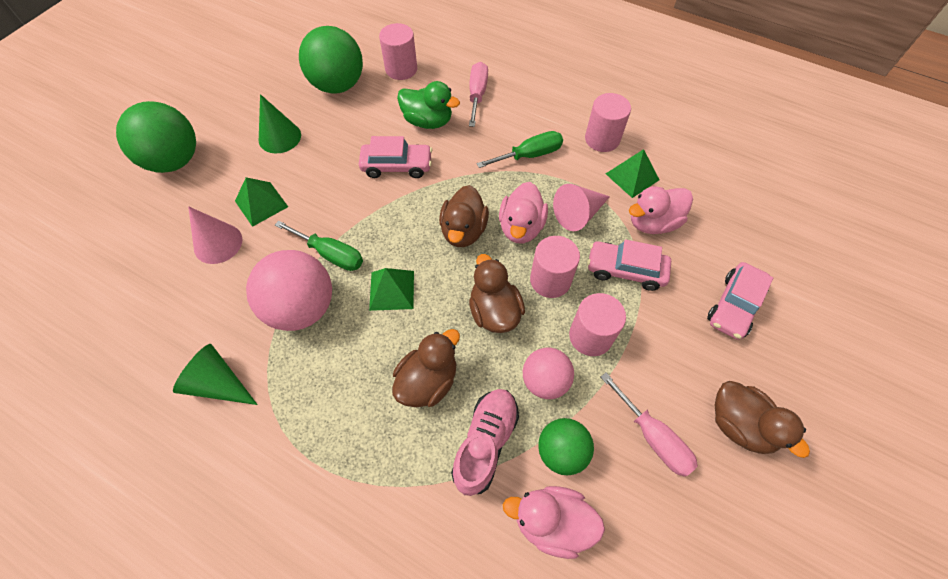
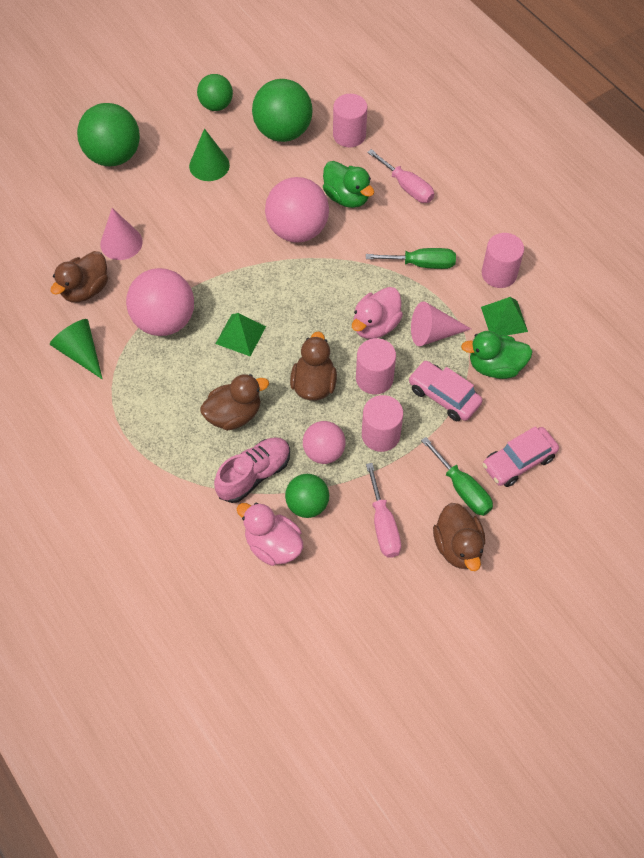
camera: 25 degrees right, 0 degrees up
green pyramid [235,177,288,227] -> none
green screwdriver [275,221,363,271] -> green screwdriver moved to [421,437,493,516]
pink car [359,136,432,178] -> pink ball [265,177,329,243]
brown duck [439,185,489,247] -> brown duck moved to [51,251,108,303]
pink screwdriver [469,62,488,127] -> pink screwdriver turned 105 degrees clockwise [367,149,434,203]
pink duck [629,186,693,234] -> green duck [461,331,533,379]
none -> green ball [197,74,233,111]

